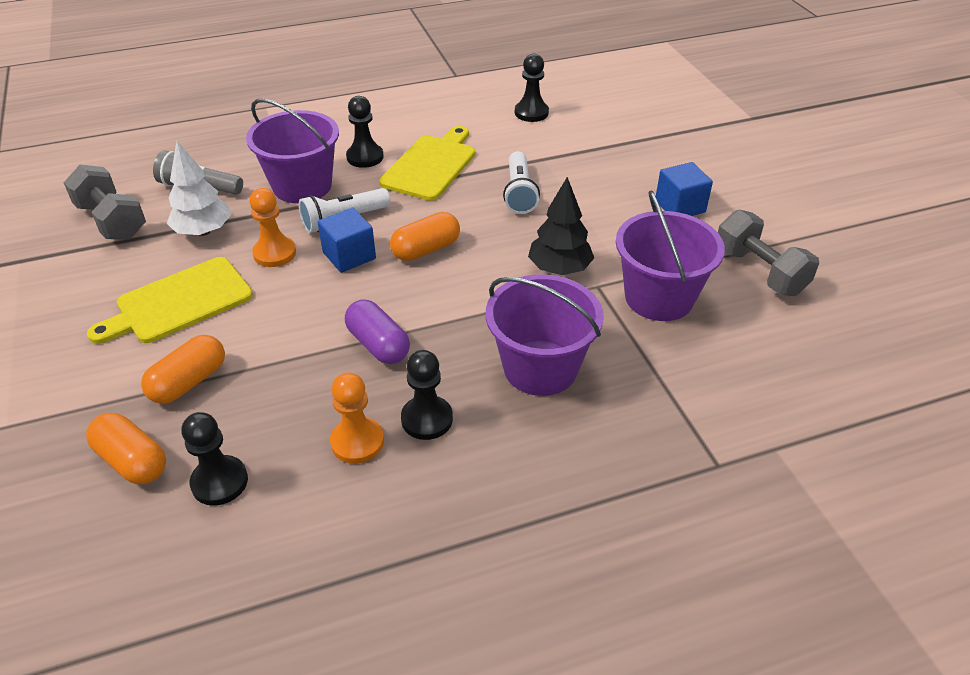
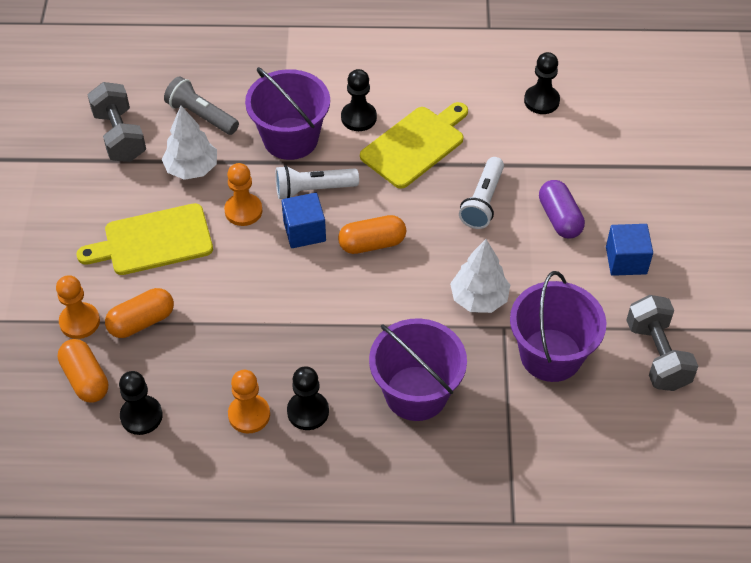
camera: 20 degrees right, 10 degrees up
purple capsule [345,300,410,364] -> purple capsule moved to [539,180,585,239]
black tree [528,177,594,275] -> white tree [450,239,510,313]
none -> orange pawn [56,275,100,339]

